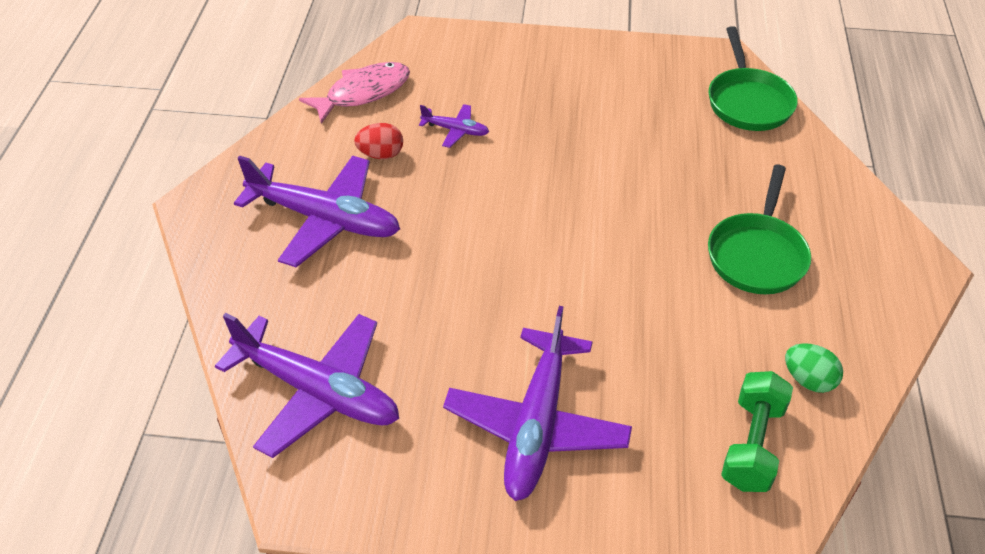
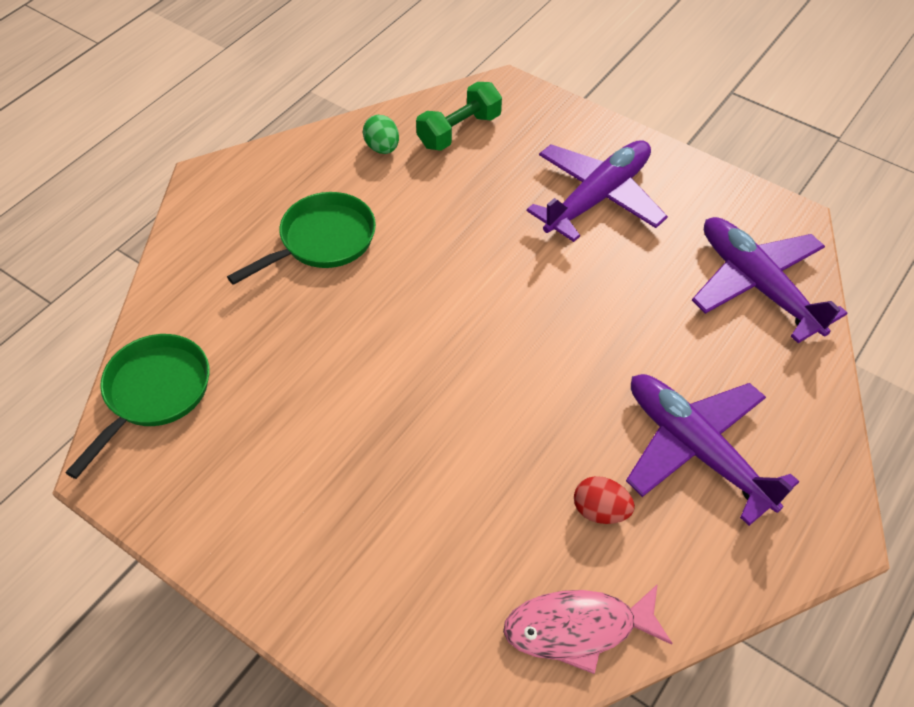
camera: 150 degrees left, 5 degrees up
purple plane [419,104,489,148] -> none

